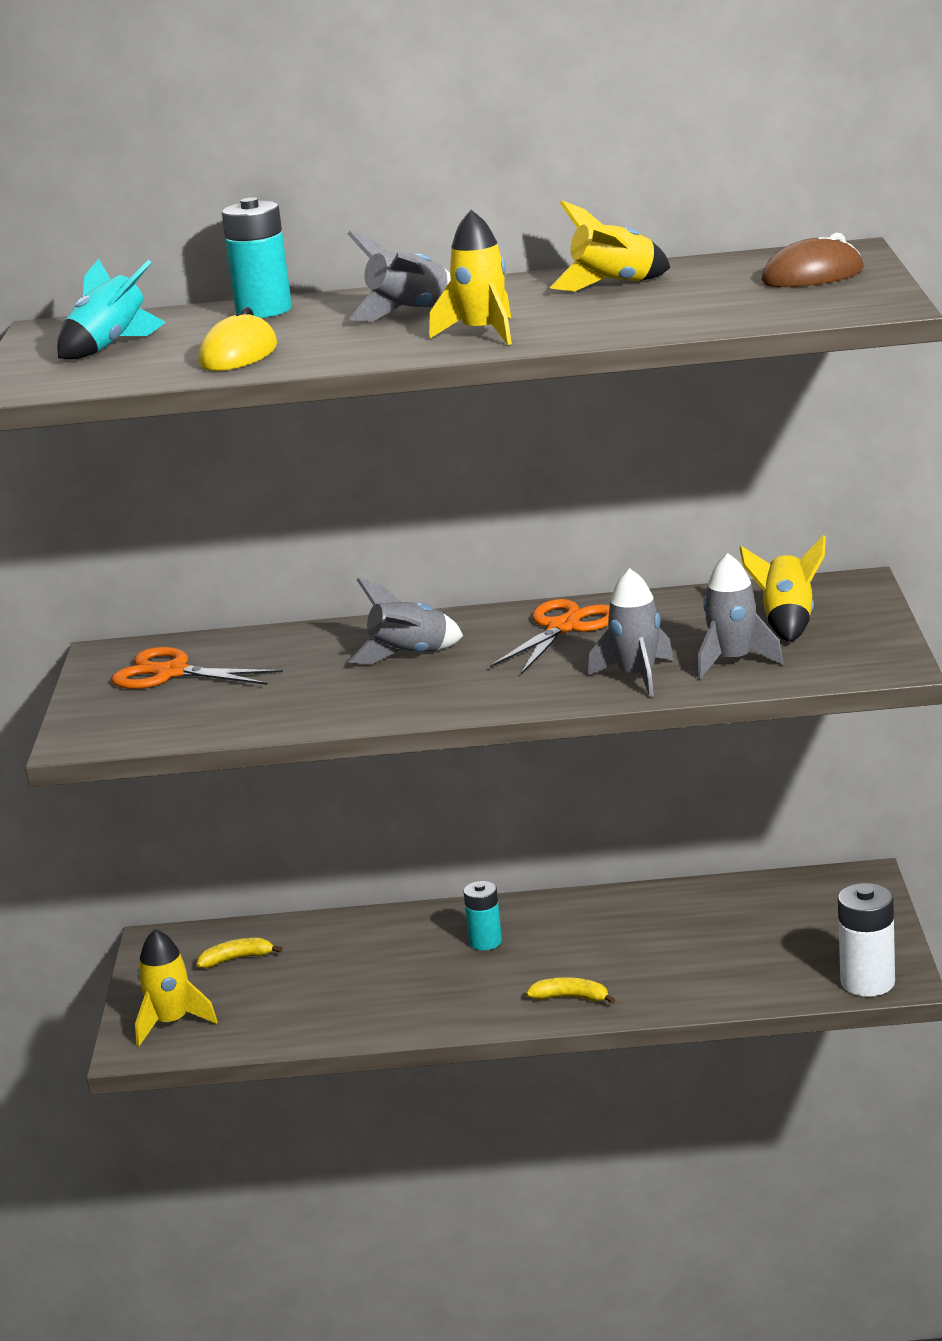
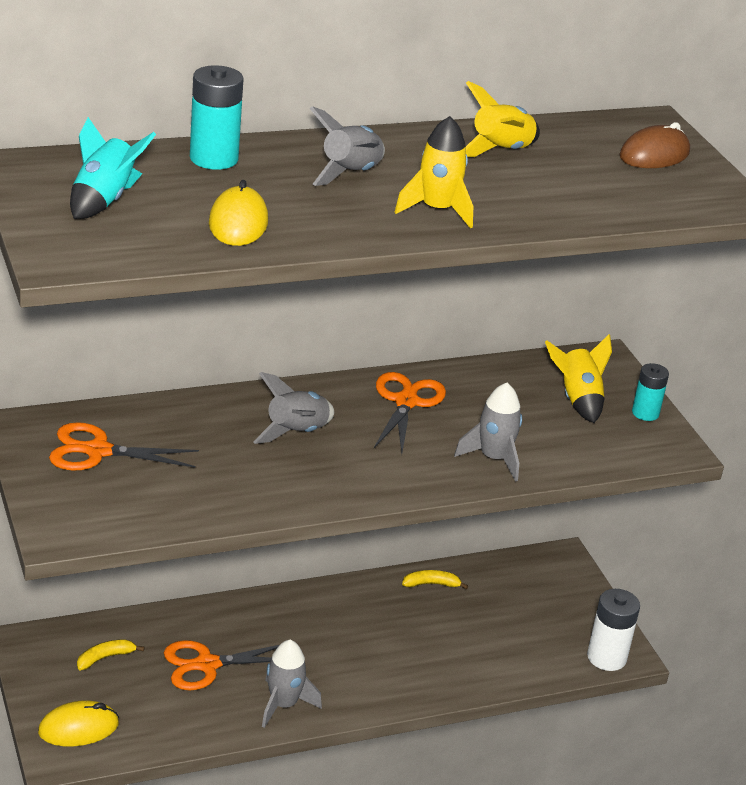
camera: 25 degrees left, 10 degrees up
yellow rocket [135,929,218,1046] -> yellow mouse [38,700,119,746]
turquoise battery [464,881,502,950] -> turquoise battery moved to [632,363,669,421]
yellow banana [526,977,615,1004] -> yellow banana moved to [402,570,468,589]
grey rocket [697,553,784,679] -> grey rocket moved to [262,640,322,728]
none -> orange scissors [164,640,279,691]

